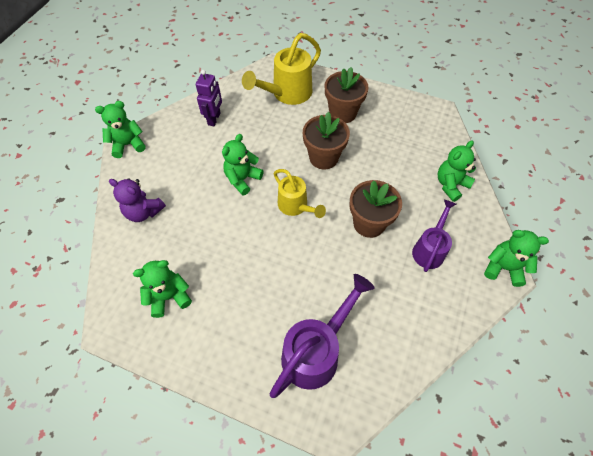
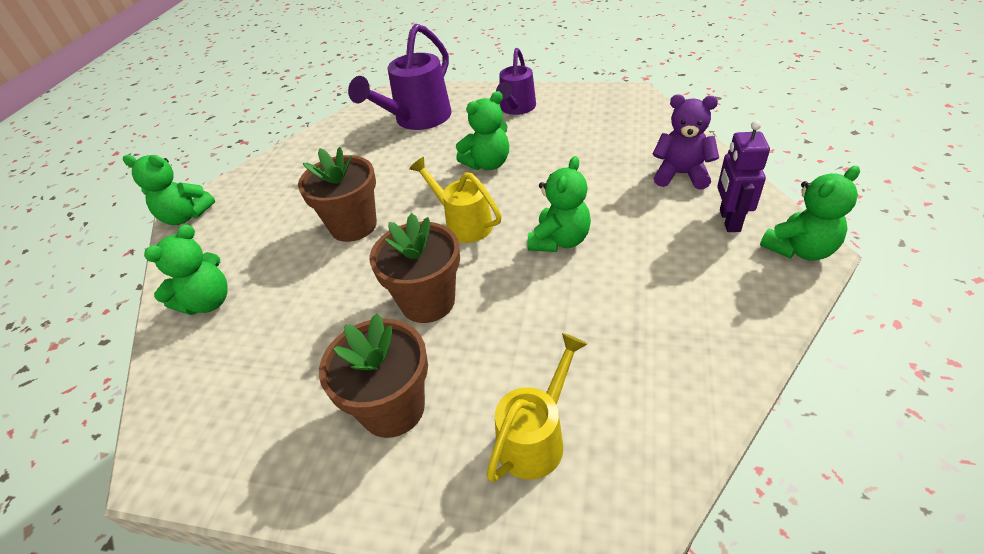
camera: 175 degrees right, 15 degrees down
green teddy bear [133,260,192,318] -> green teddy bear moved to [456,91,509,170]
purple robot [196,70,222,126] -> purple robot moved to [717,120,770,232]
yellow watering can [242,33,321,105] -> yellow watering can [487,333,587,482], size x0.64
purple watering can [412,199,456,272] -> purple watering can moved to [496,48,536,115]

